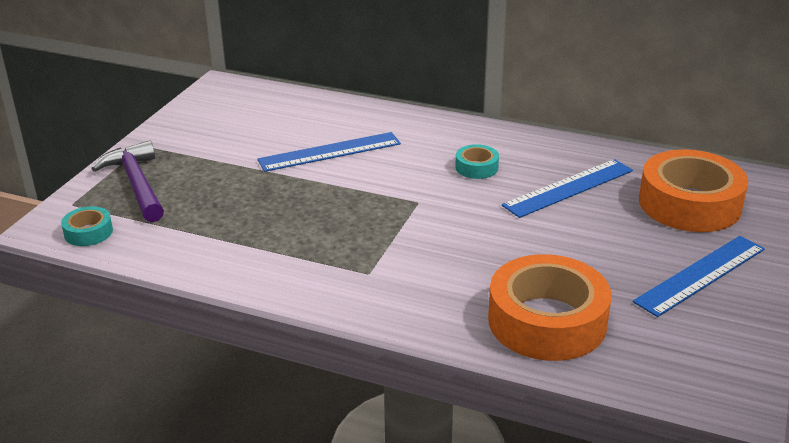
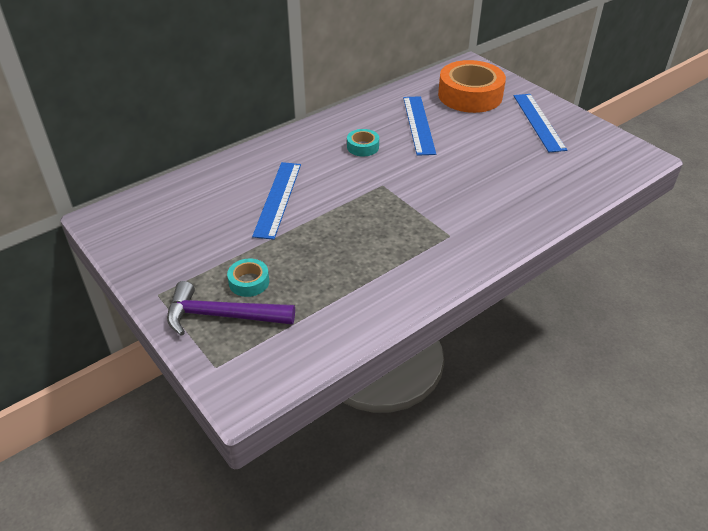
camera: 60 degrees left, 10 degrees up
turquoise tape [61,206,113,246] -> turquoise tape moved to [227,259,269,297]
orange tape [488,254,612,361] -> none

